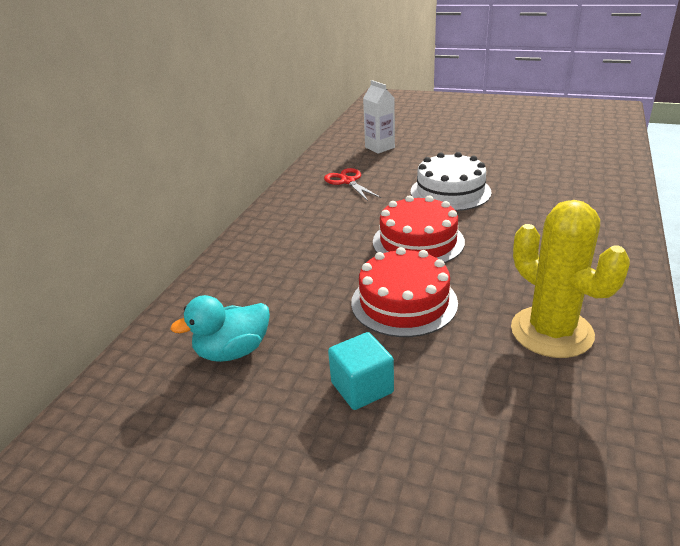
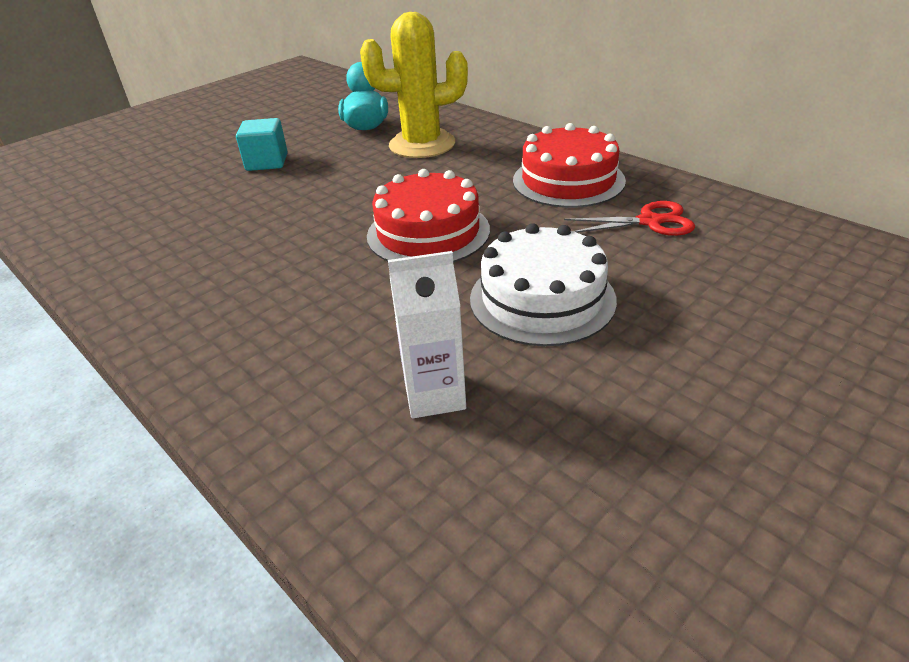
camera: 115 degrees right, 5 degrees up
red cake [351,247,458,337] -> red cake moved to [513,123,626,208]
white carton [363,80,395,154] -> white carton moved to [388,251,466,419]
yellow cactus [511,200,630,358] -> yellow cactus moved to [360,12,468,158]

